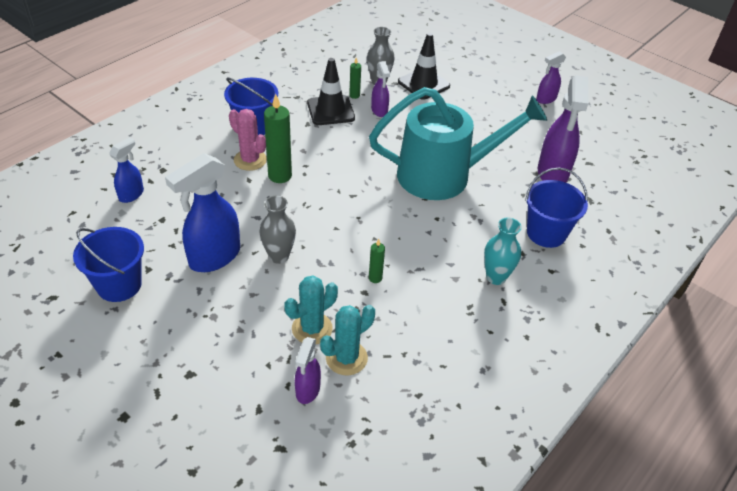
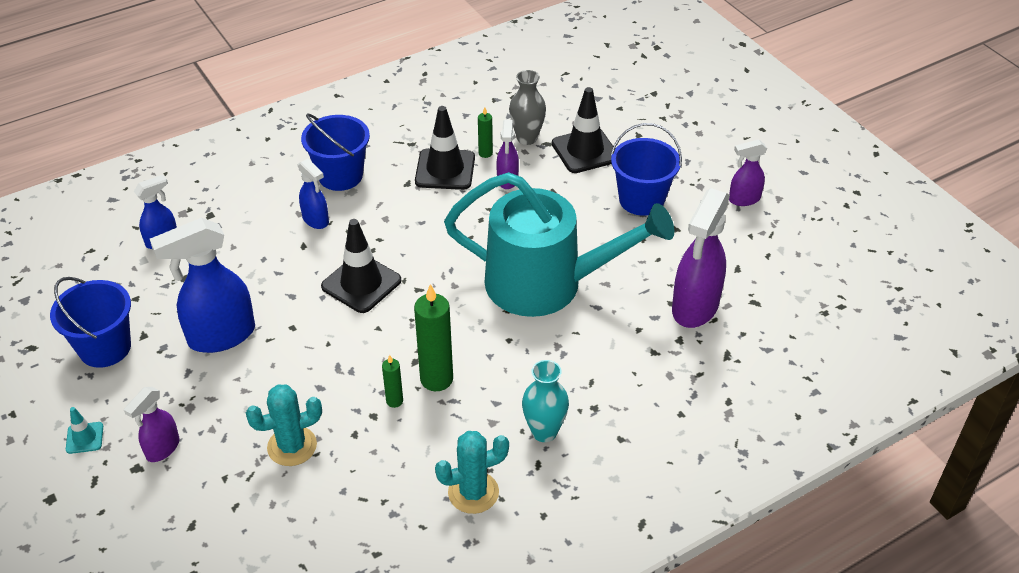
camera: 20 degrees right, 0 degrees up
pink cactus [229,109,267,171] -> blue spray bottle [298,158,329,229]
grey vase [259,196,296,264] -> none
green candle [264,94,292,183] -> green candle moved to [414,284,453,391]
purple spray bottle [295,337,321,404] -> purple spray bottle moved to [124,387,179,462]
turquoise cactus [320,305,375,375] -> turquoise cactus moved to [435,431,509,514]
blue bucket [525,167,588,248] -> blue bucket moved to [611,123,682,216]
none -> turquoise traffic cone [66,407,103,454]
none -> black traffic cone [321,219,401,313]

